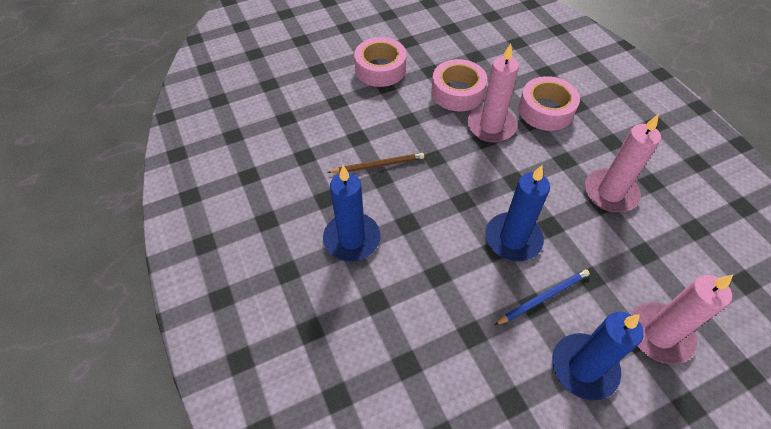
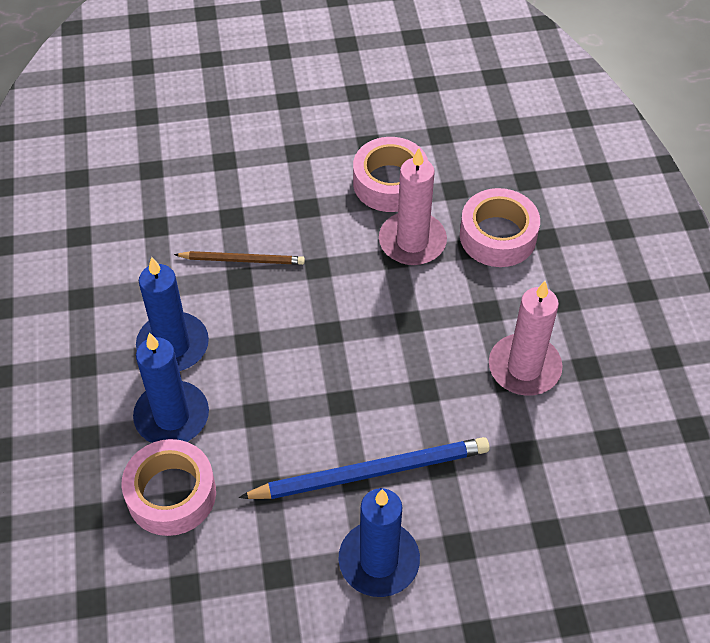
camera: 15 degrees right, 0 degrees up
pink tape [354,37,406,87] -> pink tape moved to [122,439,216,536]
blue candle [485,165,550,261] -> blue candle moved to [133,333,209,443]
blue pencil [494,269,590,325] -> blue pencil [239,437,490,499], size x1.73
pink candle [631,275,733,365] -> none

